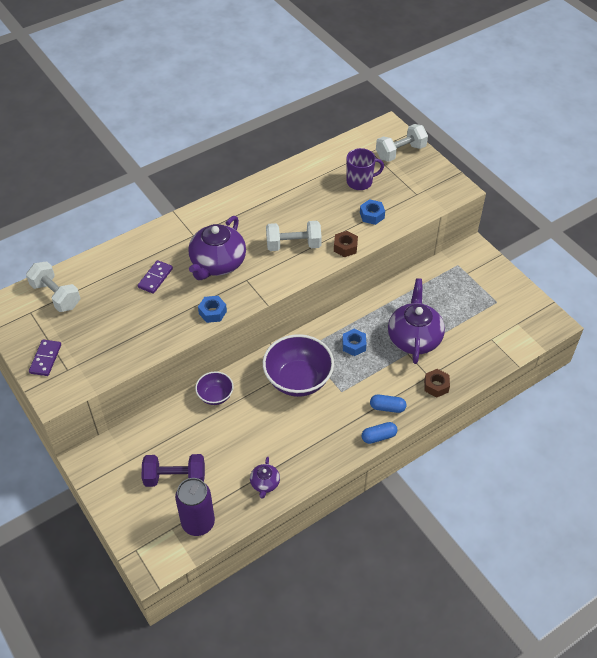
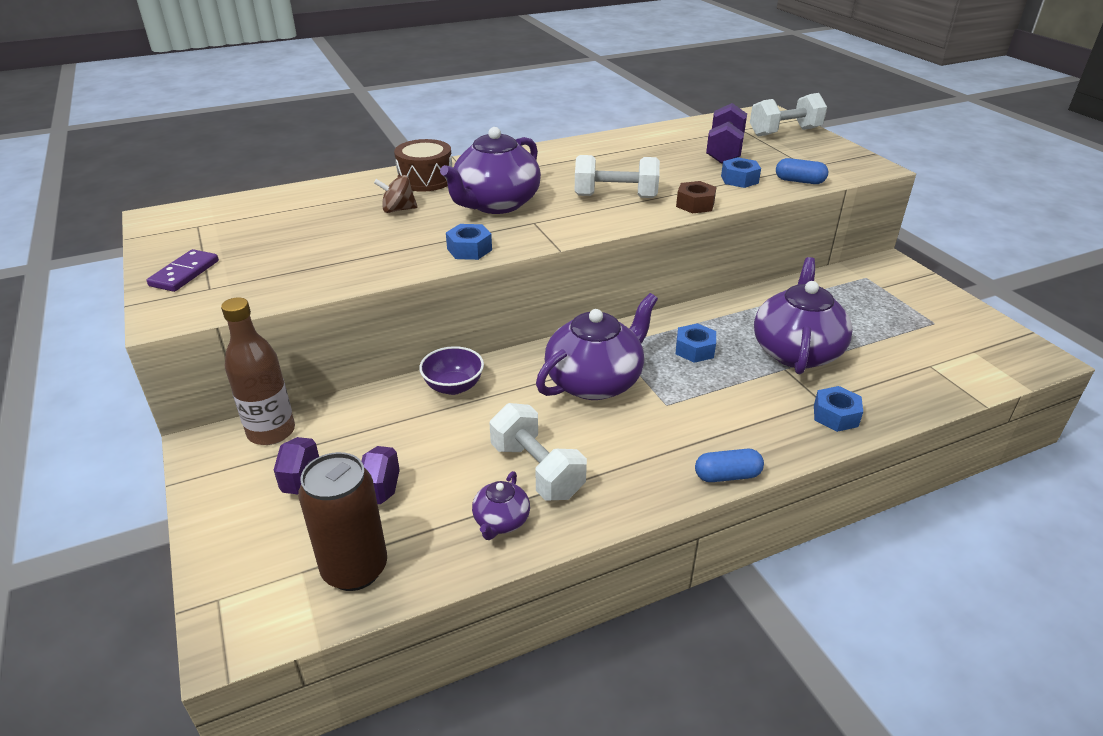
camera: 10 degrees right, 15 degrees down
white dumbbell [26,261,80,312] -> white dumbbell moved to [489,403,587,501]
purple domino [138,260,173,294] -> brown spinning top [374,175,418,213]
purple can [175,478,215,536] -> brown can [298,452,387,591]
purple bowl [263,334,334,397] -> purple teapot [536,293,658,400]
purple mug [346,148,384,190] -> purple dumbbell [706,103,747,164]
blue capsule [370,395,406,413] -> blue capsule moved to [776,158,828,184]
brown nut [424,369,450,397] -> blue nut [814,386,863,432]
none -> brown bottle [221,297,295,445]
none -> brown drum [394,139,452,192]

